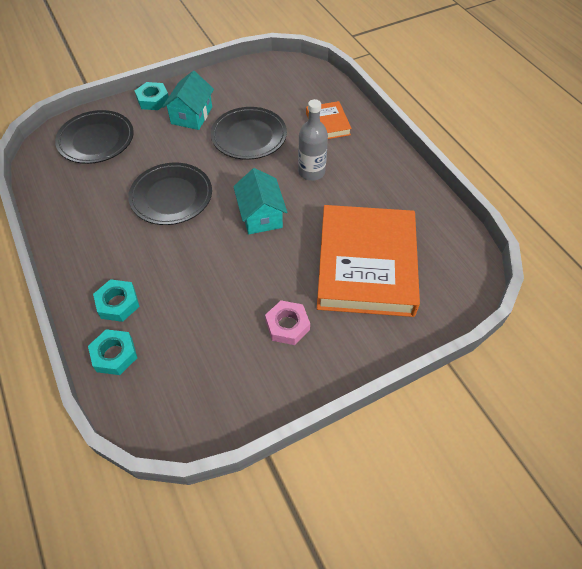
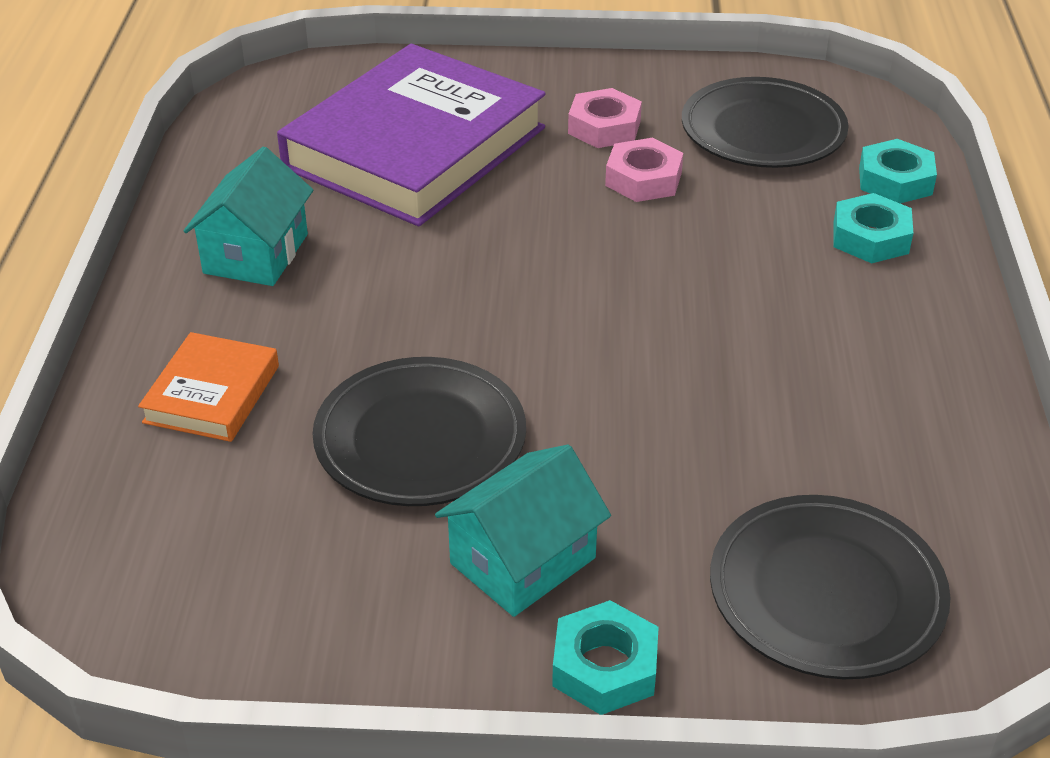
camera: 150 degrees left, 15 degrees down
black plate [128,163,212,225] -> black plate moved to [682,77,849,168]
turquoise house [233,168,287,234] -> turquoise house moved to [184,147,313,286]
grey bottle [298,99,328,181] -> none
orange book [317,205,420,317] -> purple book [277,44,546,226]
none -> pink nut [605,138,683,202]

